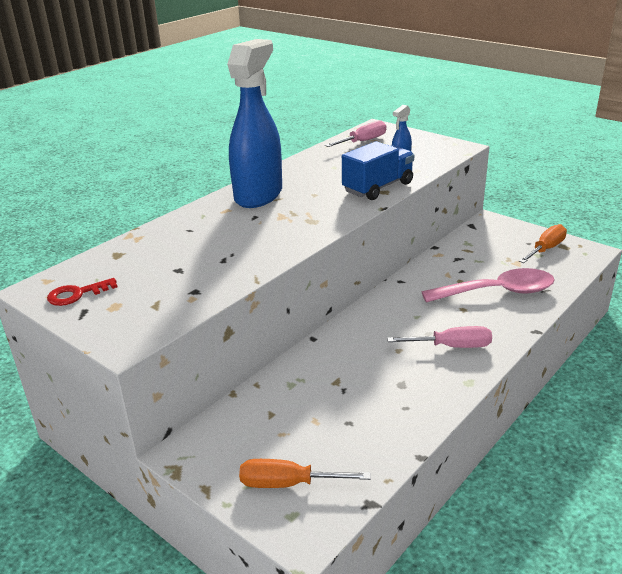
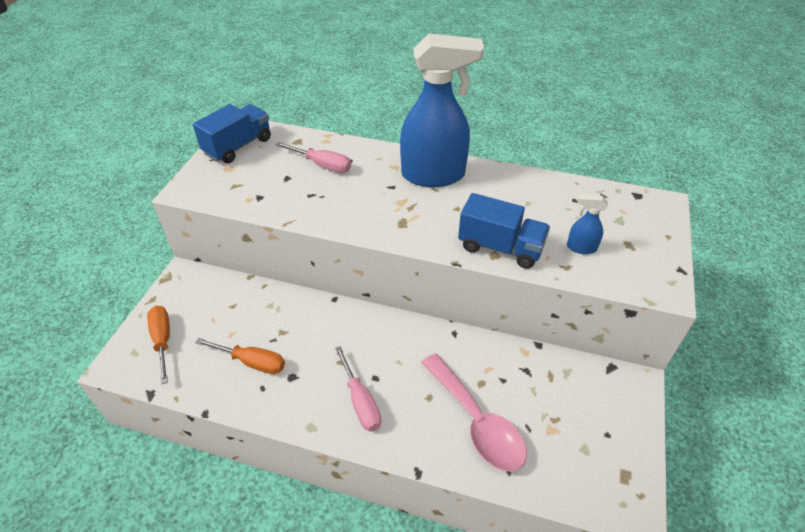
camera: 65 degrees right, 15 degrees up
red key [47,278,117,306] -> blue truck [193,104,271,163]
pink screwdriver [325,120,386,147] -> pink screwdriver moved to [276,142,351,173]
orange screwdriver [519,224,567,263] -> orange screwdriver moved to [195,338,285,374]

